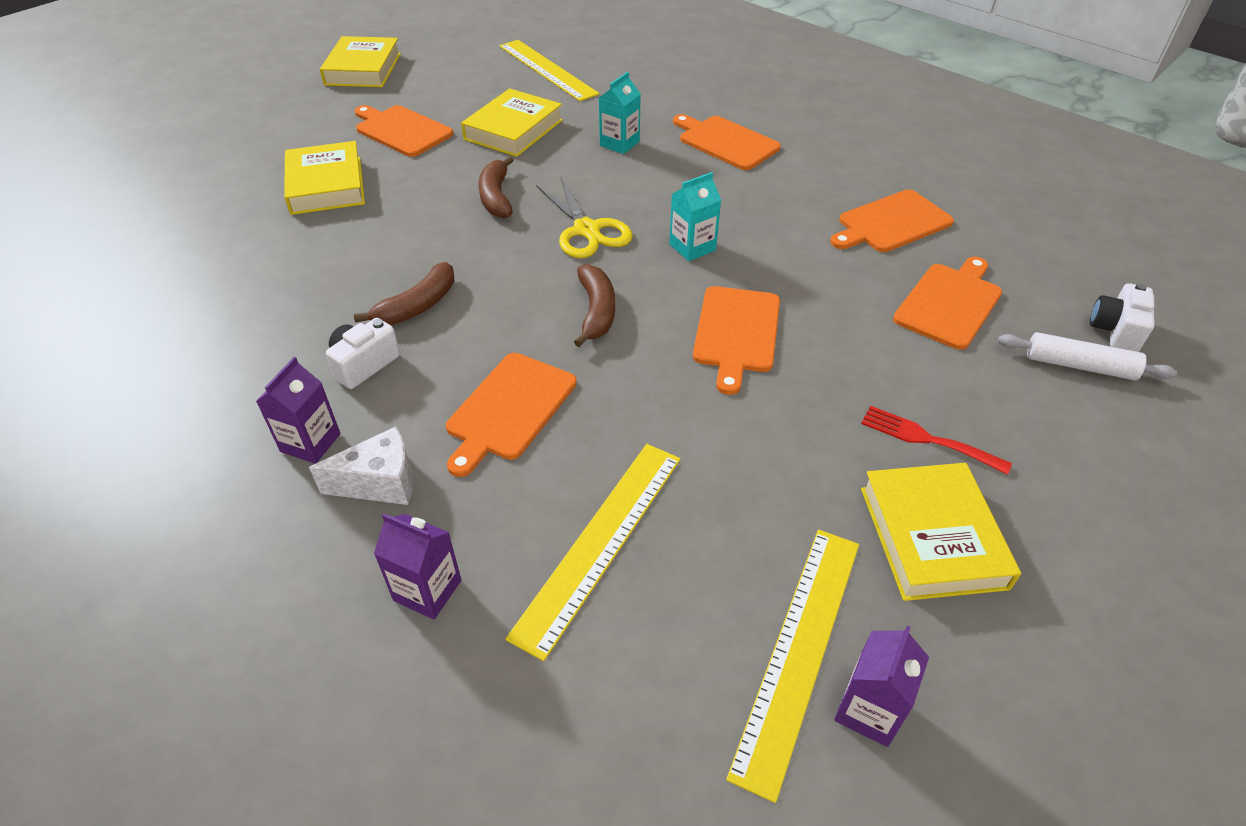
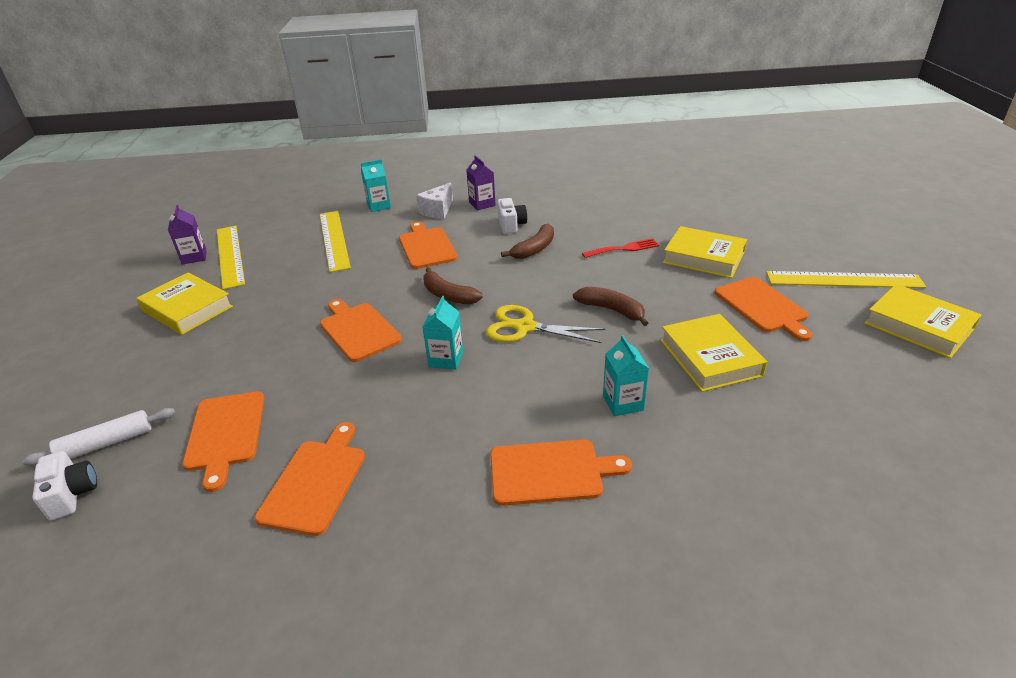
camera: 135 degrees right, 10 degrees down
brown banana [354,262,454,325] -> brown banana turned 135 degrees counterclockwise [501,224,554,259]
orange cutting board [355,105,454,157] -> orange cutting board turned 75 degrees clockwise [715,277,813,341]
purple carton [374,513,461,619] -> turquoise carton [361,159,391,212]
yellow ruler [499,40,600,101] -> yellow ruler moved to [766,271,926,288]
red fork [861,406,1012,475] -> red fork moved to [582,238,659,258]

